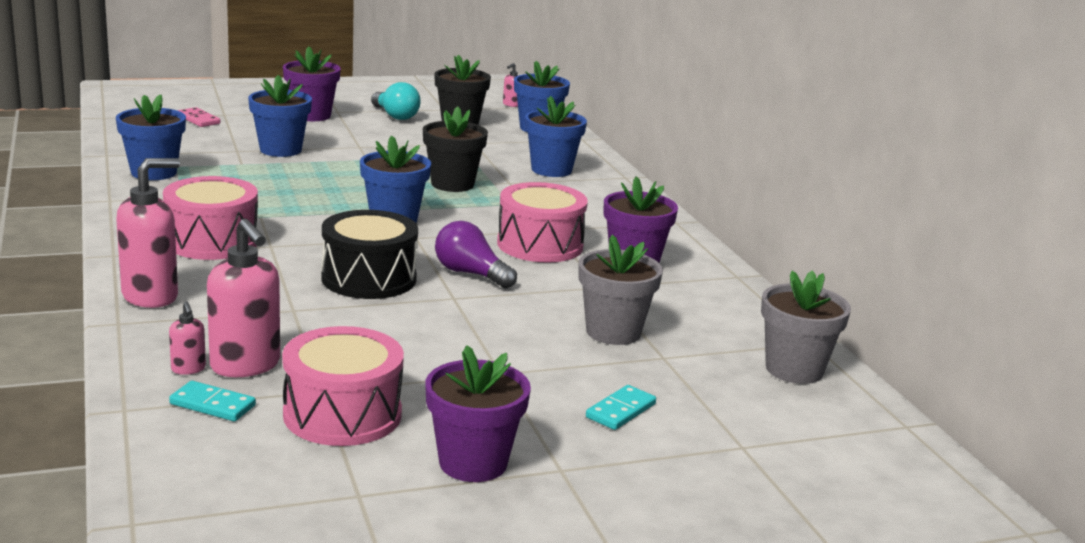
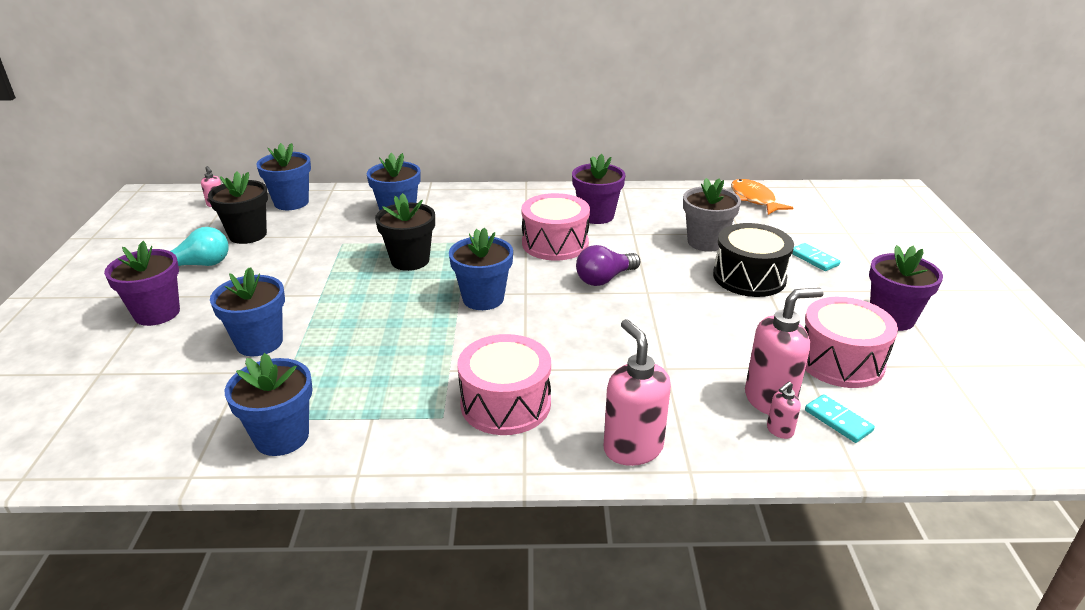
camera: 70 degrees left, 10 degrees up
pink soap dispenser [169,302,206,375] -> pink soap dispenser turned 150 degrees clockwise [767,382,801,439]
turquoise domino [169,381,256,421] -> turquoise domino turned 75 degrees counterclockwise [805,394,875,443]
pink domino [177,107,221,127] -> none
black drum [321,210,418,299] -> black drum moved to [713,223,794,297]
grey flower pot [761,271,851,384] -> orange fish [731,179,793,215]

